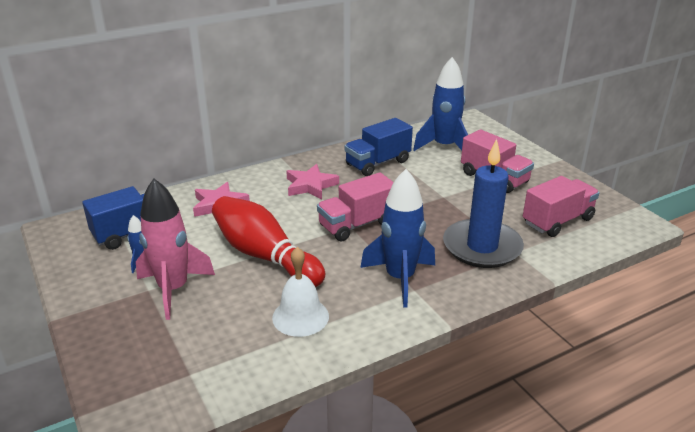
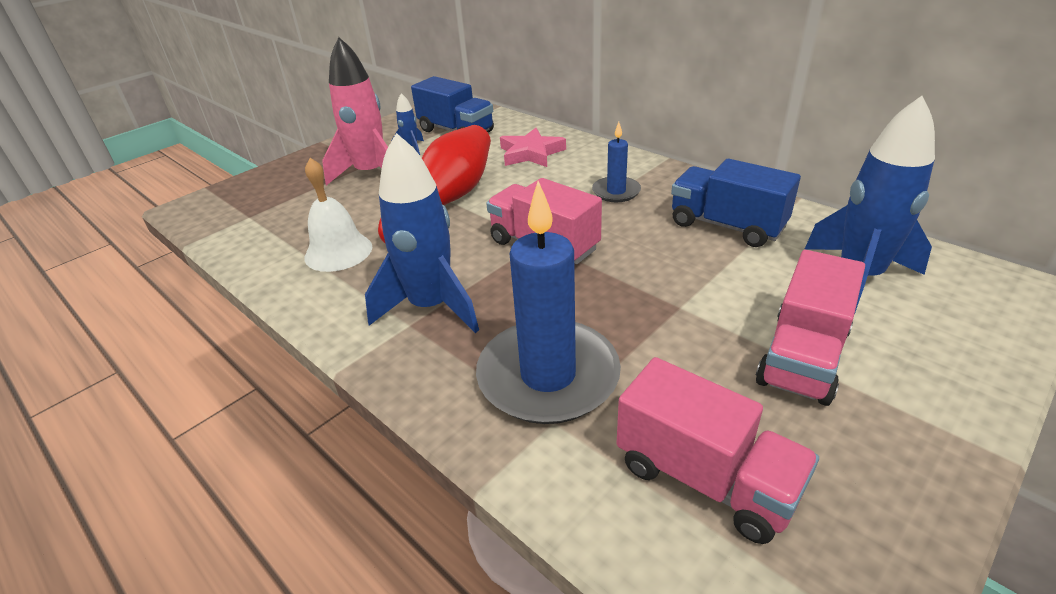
camera: 75 degrees right, 5 degrees up
pink star [286,164,339,199] -> blue candle [592,122,641,202]

